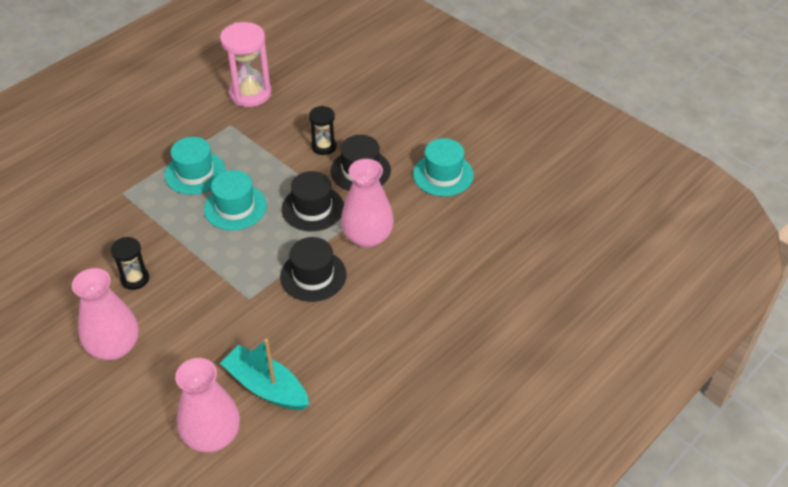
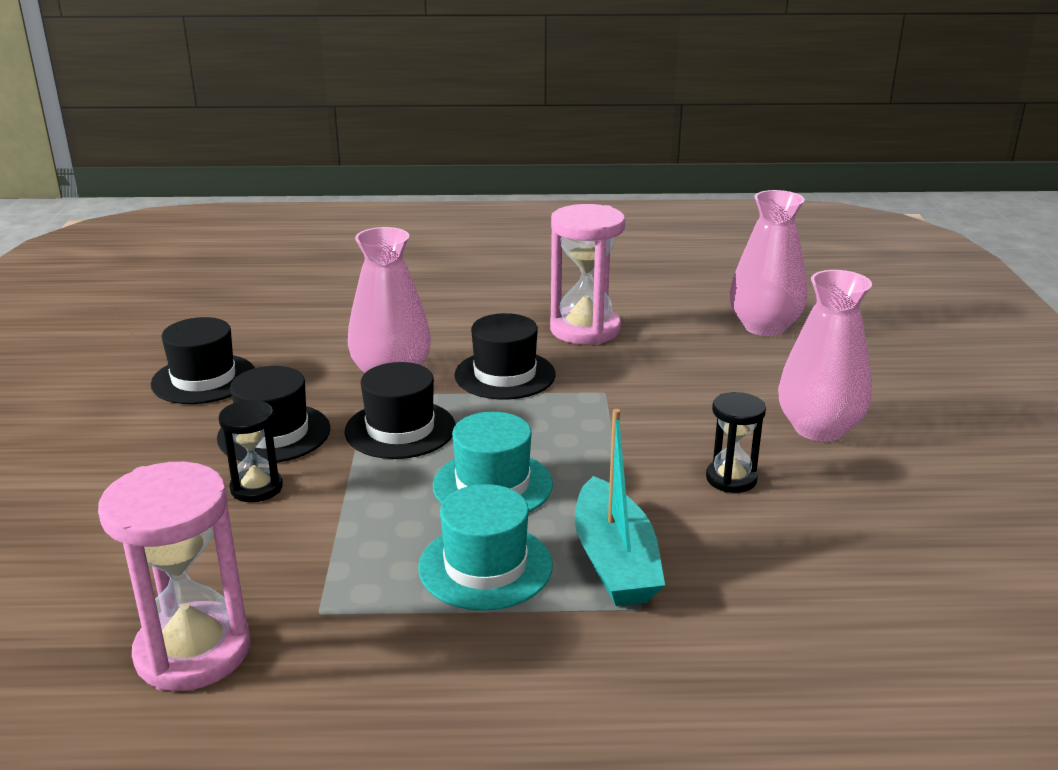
camera: 135 degrees left, 20 degrees down
turquoise boat [220,339,309,410] -> turquoise boat moved to [575,409,665,606]
turquoise hat [413,138,474,196] -> black hat [151,317,255,404]
none -> pink hourglass [550,204,625,345]

